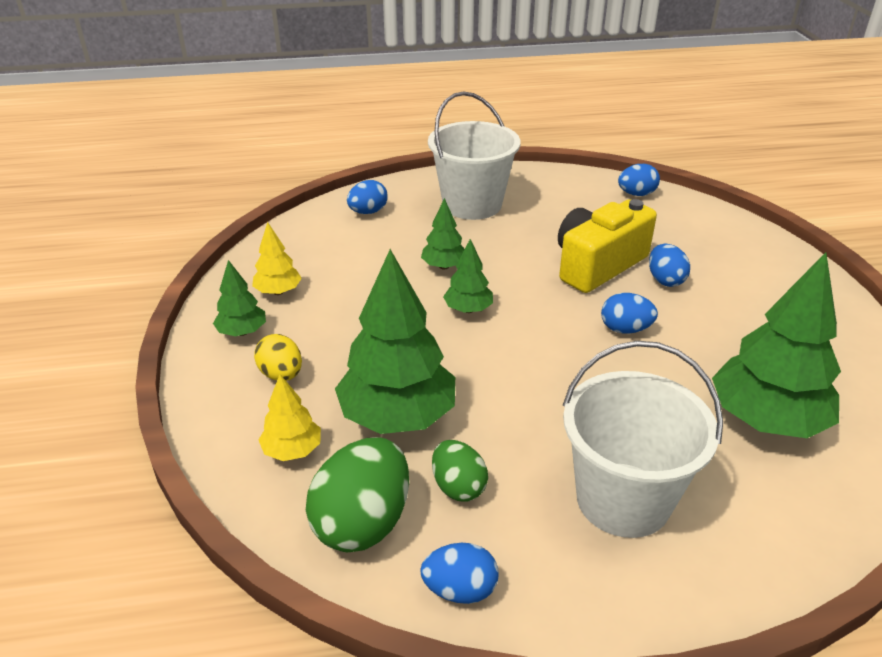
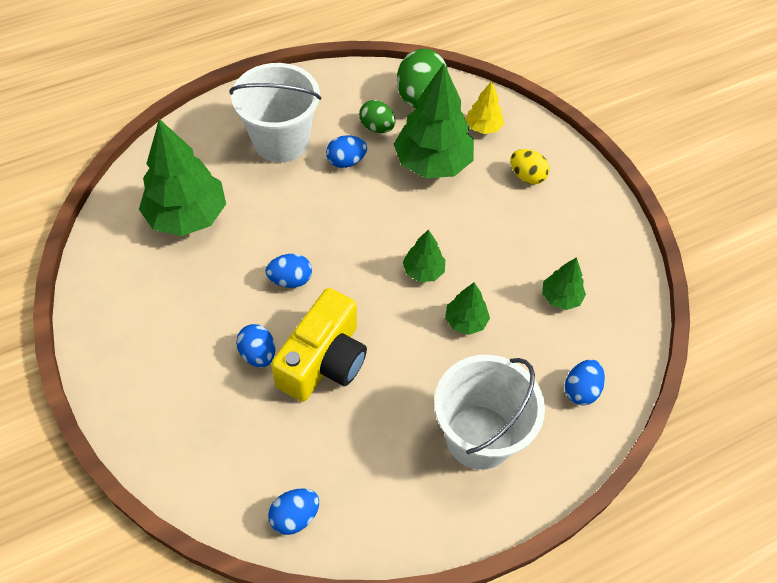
camera: 160 degrees right, 20 degrees up
green tree [213,260,266,336] -> green tree moved to [542,257,586,310]
yellow tree [252,222,302,295] -> none
blue egg [420,543,498,604] -> blue egg moved to [326,135,367,168]

